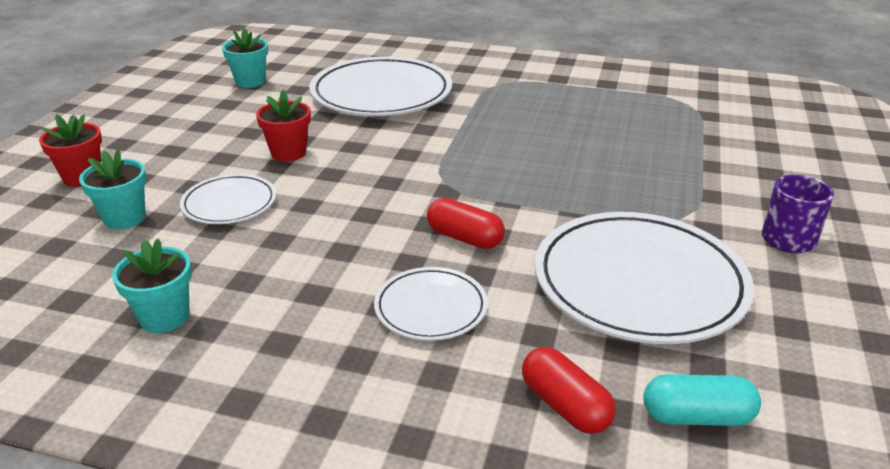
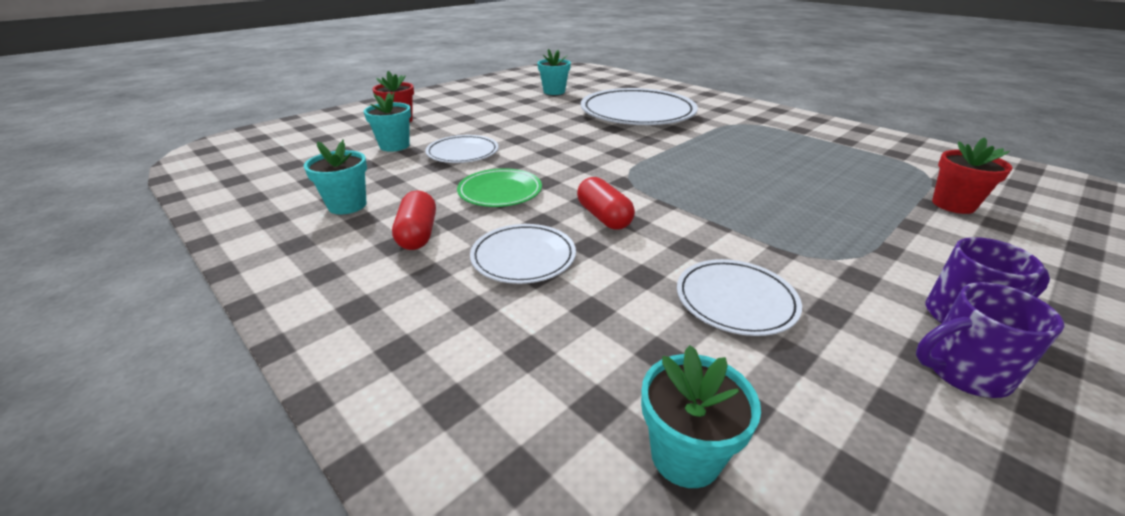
camera: 30 degrees right, 0 degrees up
red flower pot [256,90,311,162] -> red flower pot moved to [932,137,1012,214]
red capsule [522,347,616,434] -> red capsule moved to [392,190,436,250]
white plate [535,212,754,344] -> white plate [677,259,802,336], size x0.51
turquoise capsule [643,374,761,426] -> turquoise flower pot [641,345,761,488]
none -> green plate [457,168,542,207]
none -> purple mug [916,282,1064,398]

